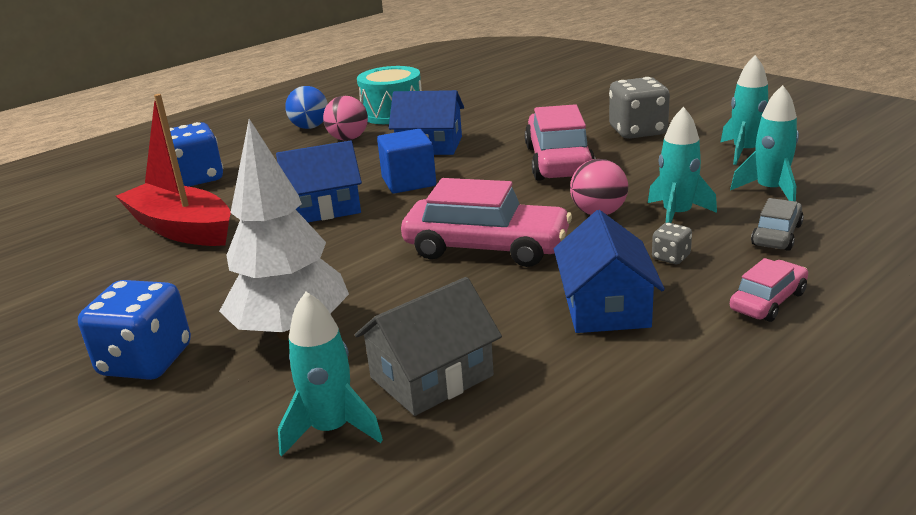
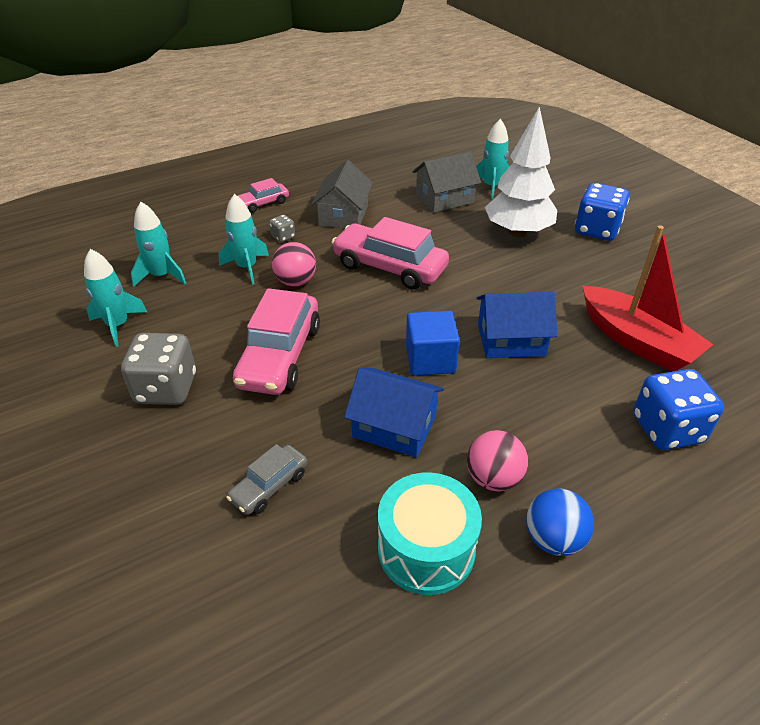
camera: 170 degrees left, 15 degrees up
blue house [554,210,665,333] -> grey house [311,160,373,229]
grey car [751,198,804,251] -> grey car moved to [226,444,307,515]

